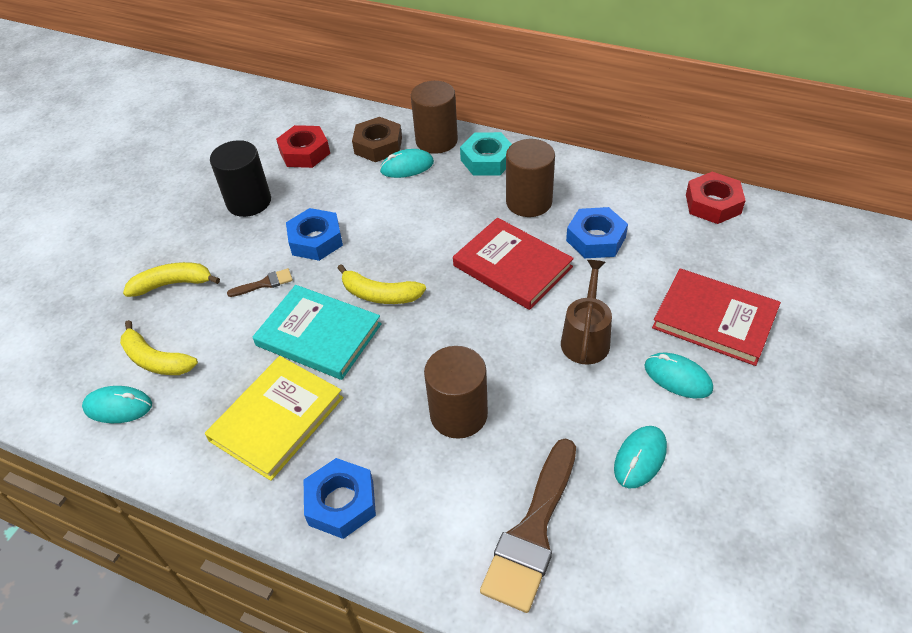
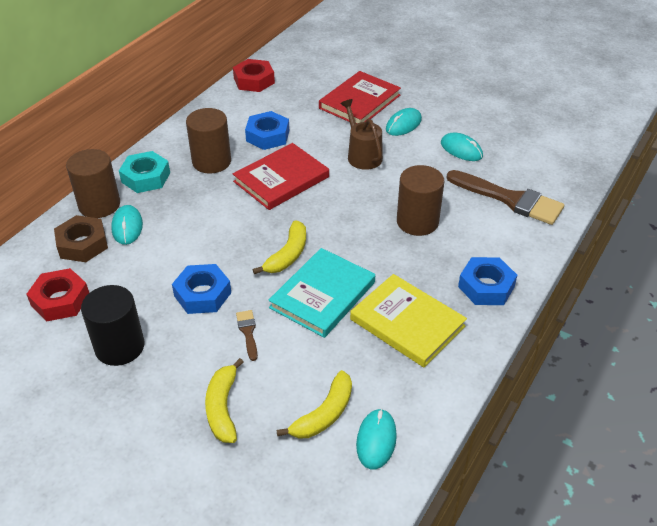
camera: 85 degrees left, 5 degrees down
brown watering can [561,260,612,364] -> brown watering can turned 45 degrees clockwise [340,99,383,170]

